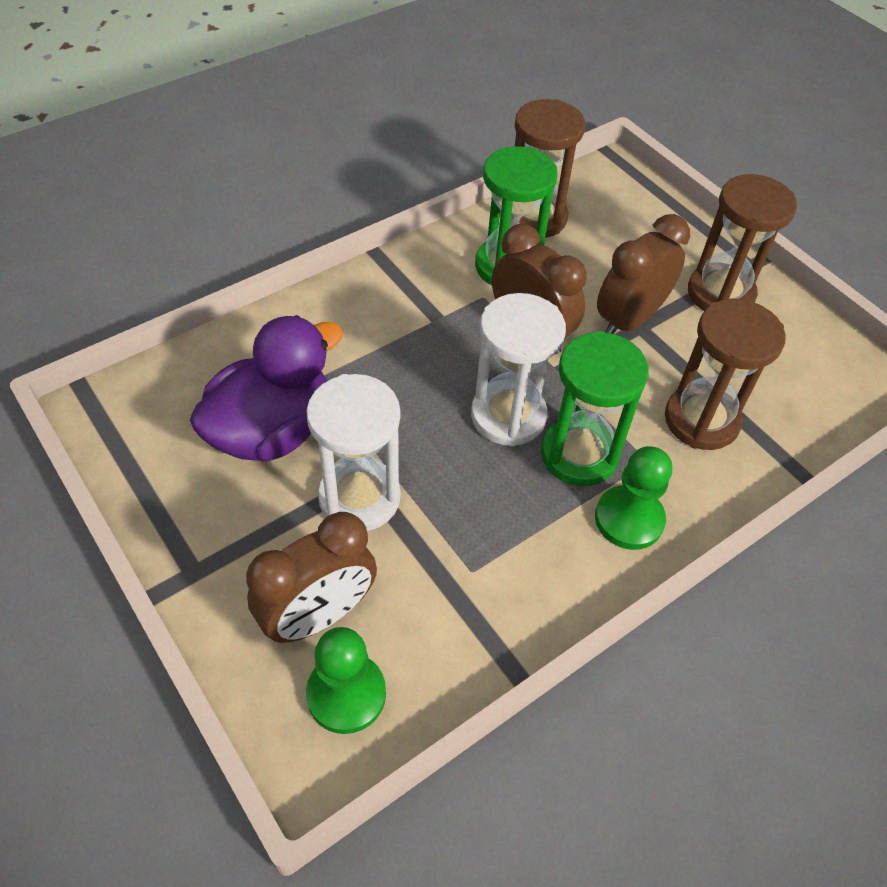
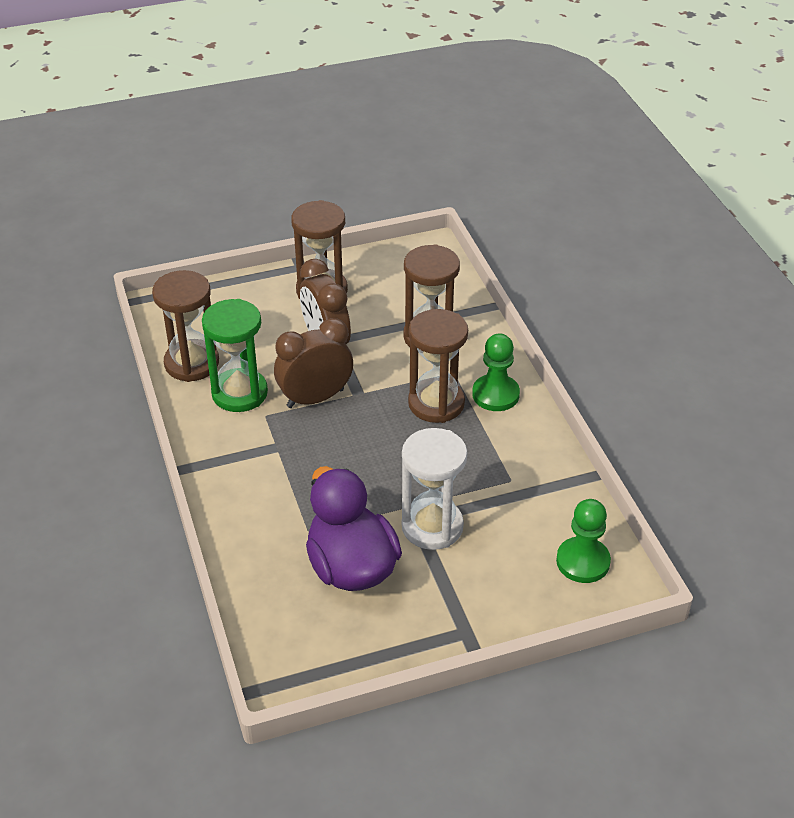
camera: 70 degrees left, 10 degrees down
brown clock [246,512,377,643] -> none
white hourglass [471,293,566,447] -> none
green hourglass [541,331,649,486] -> brown hourglass [408,309,468,423]

